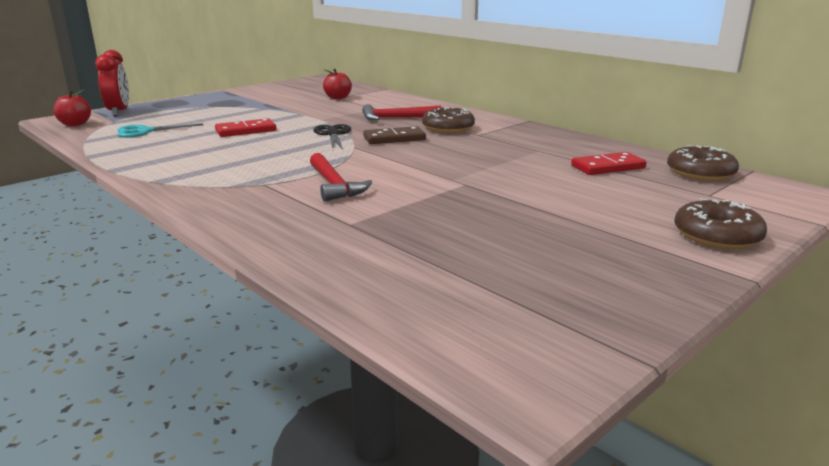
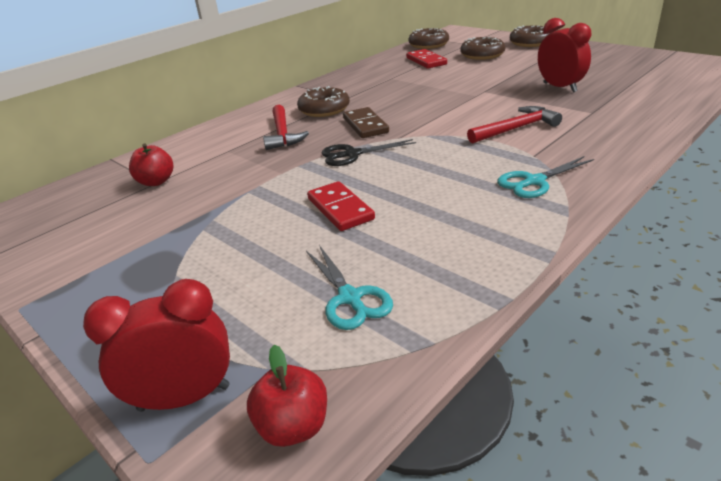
camera: 90 degrees left, 10 degrees up
none -> brown donut [460,37,505,60]
none -> turquoise scissors [497,156,594,198]
none -> red clock [538,18,591,93]

